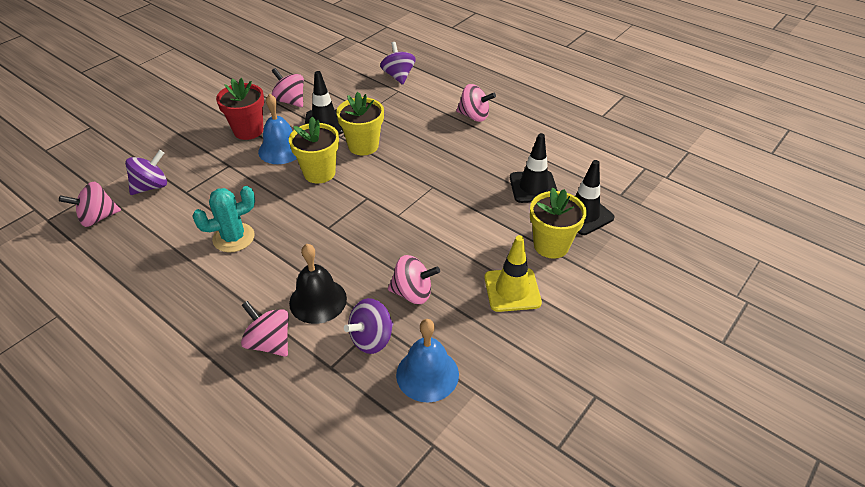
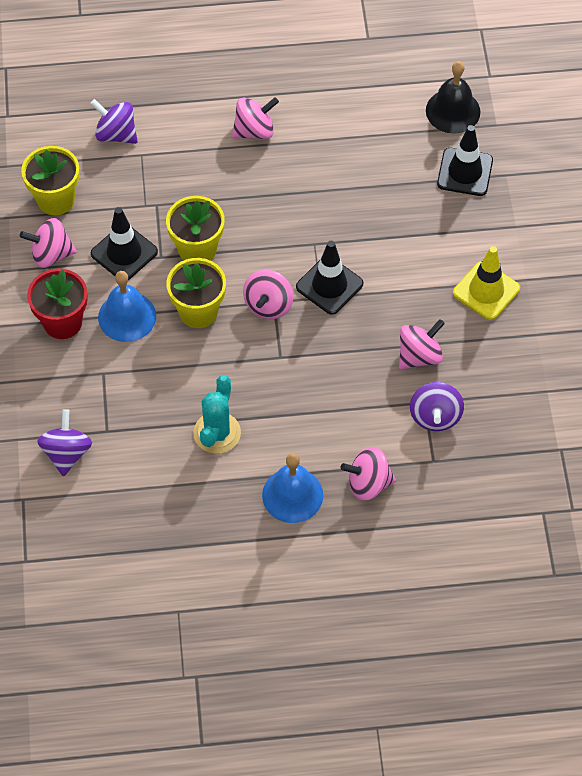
camera: 45 degrees left, 15 degrees up
pink spinning top [59,181,121,227] -> pink spinning top moved to [243,270,293,319]
black bell [289,244,347,324] -> black bell moved to [426,61,480,133]
blue bell [396,319,459,402] -> blue bell moved to [262,453,323,523]
black traffic cone [510,133,558,203] -> black traffic cone moved to [296,241,363,315]
yellow flower pot [530,187,587,259] -> yellow flower pot moved to [21,146,80,215]

